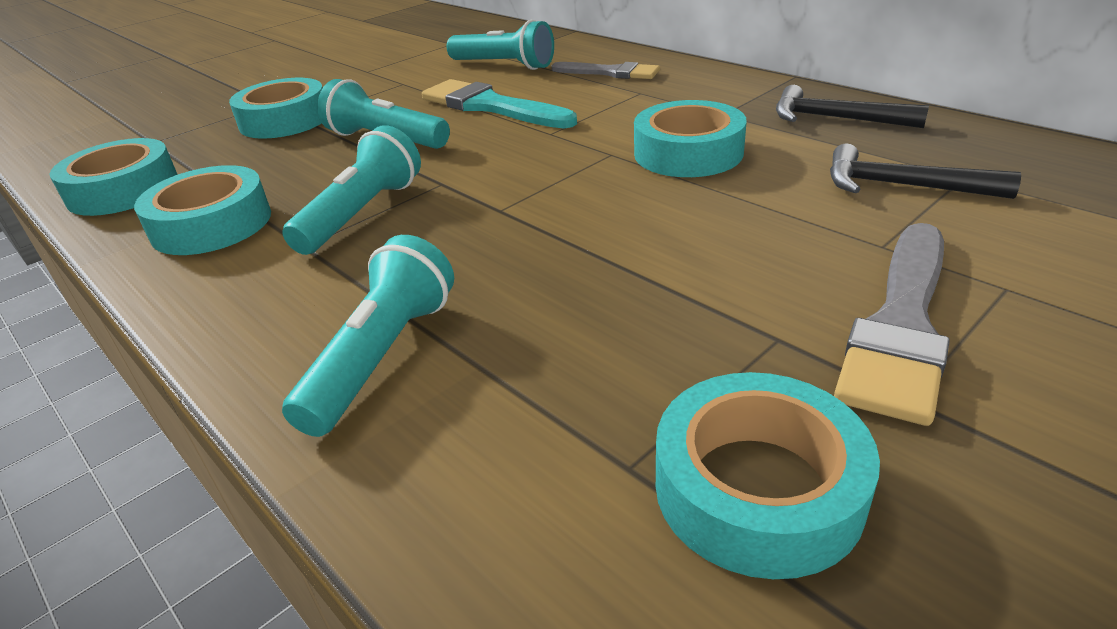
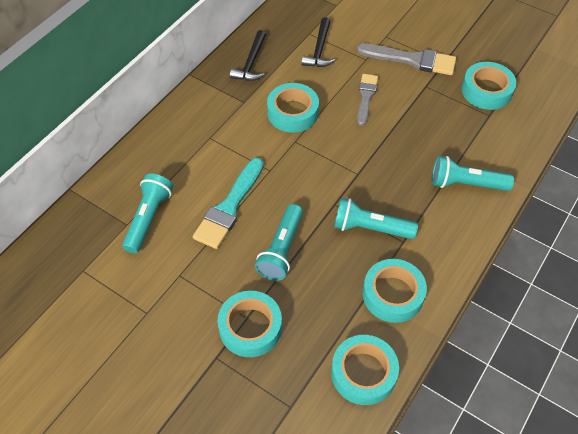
camera: 105 degrees left, 20 degrees up
grey brush [552,62,660,79] -> grey brush moved to [357,74,378,126]

